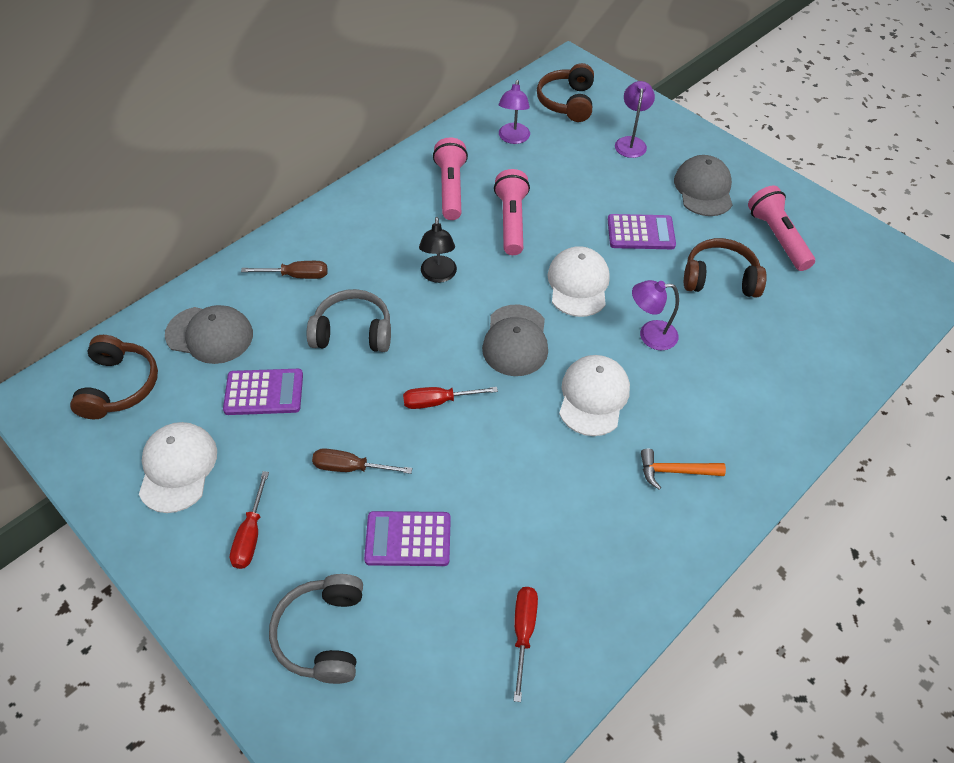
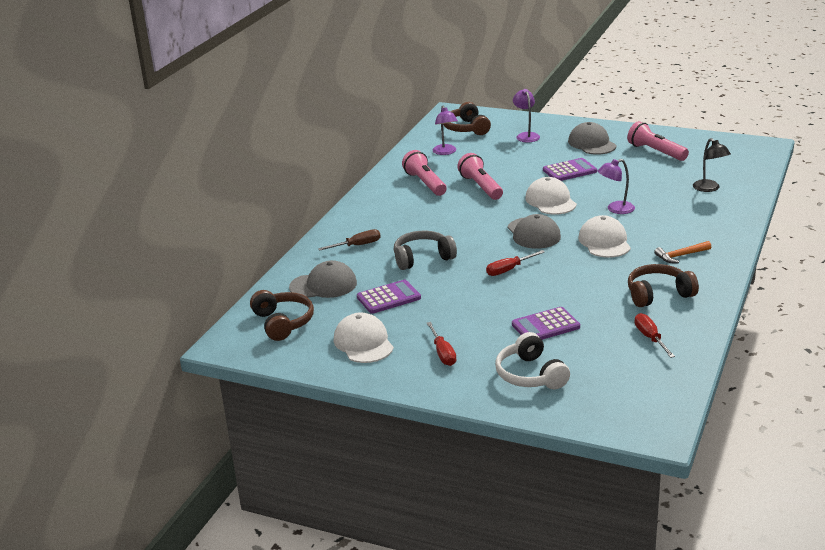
camera: 20 degrees left, 25 degrees down
grey headphones [269,574,363,684] -> white headphones [495,332,570,389]
brown screwdriver [312,448,412,474] -> none
black lamp [419,217,457,283] -> black lamp moved to [693,138,731,192]
brown headphones [684,238,767,298] -> brown headphones moved to [628,264,699,307]

